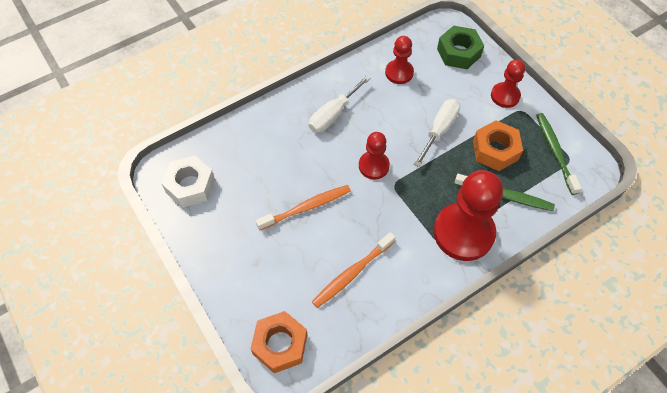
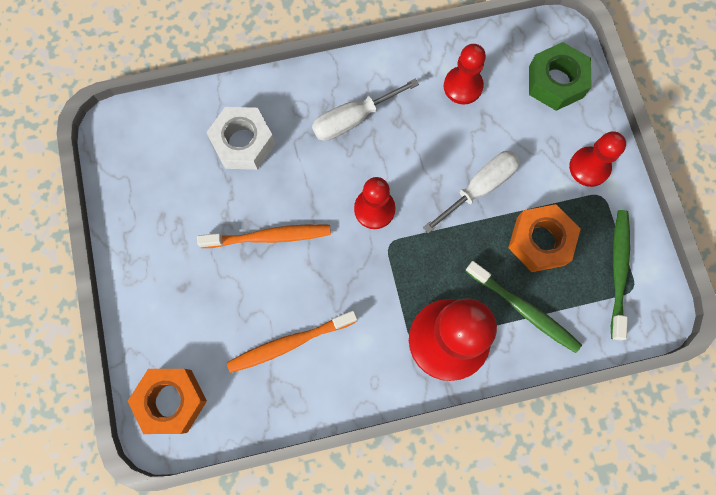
camera: 20 degrees right, 15 degrees up
white nut [161,155,215,208] -> white nut moved to [206,107,275,170]

